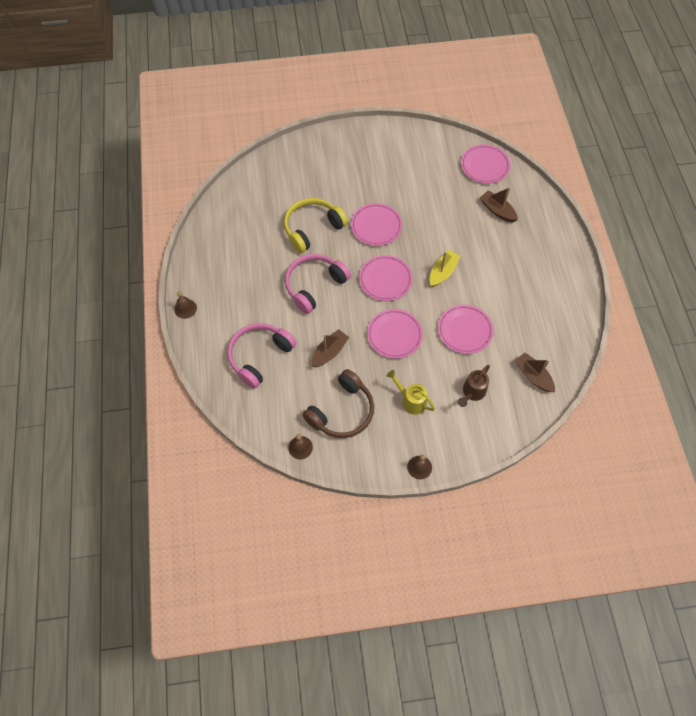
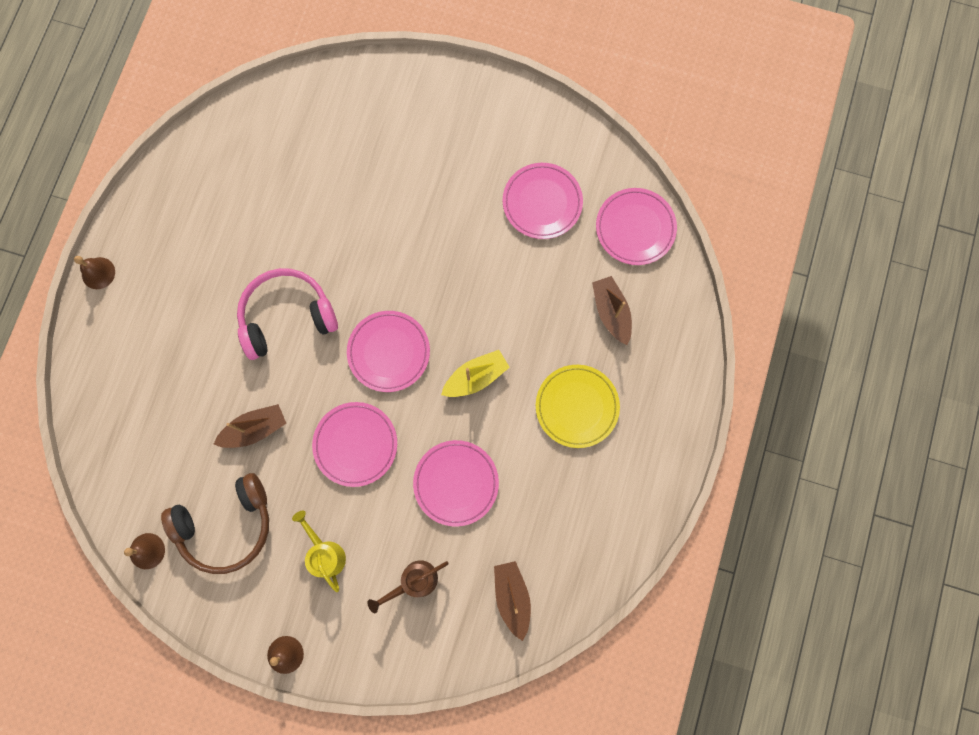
camera: 25 degrees right, 15 degrees up
pink headphones [227,323,297,389] -> none
yellow headphones [284,198,348,253] -> none
pink plate [351,203,403,246] -> pink plate moved to [503,163,583,239]
none -> yellow plate [536,365,620,448]

